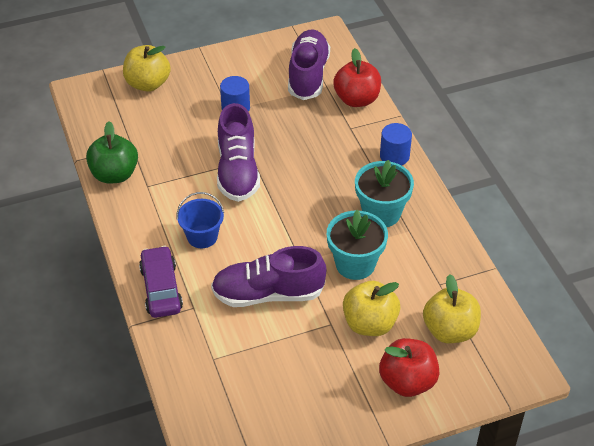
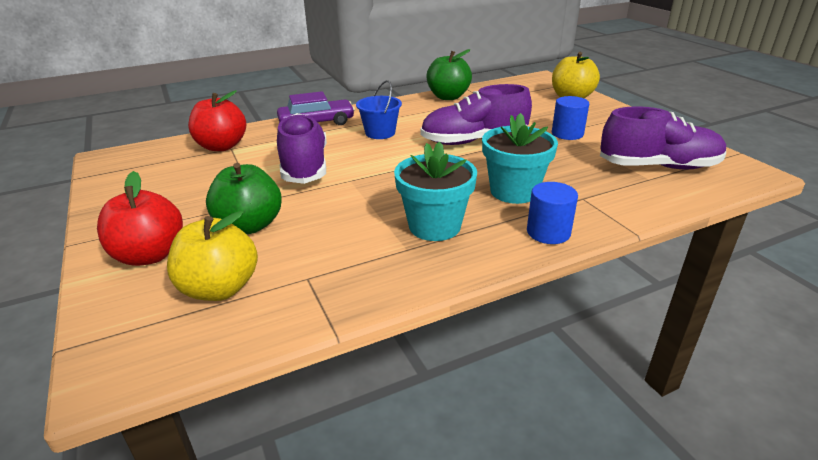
camera: 85 degrees right, 15 degrees down
turquoise flower pot [327,210,388,280] -> turquoise flower pot moved to [482,113,558,204]
red apple [333,48,381,107] -> red apple moved to [188,90,246,151]
yellow apple [343,281,400,336] -> green apple [206,163,282,234]

